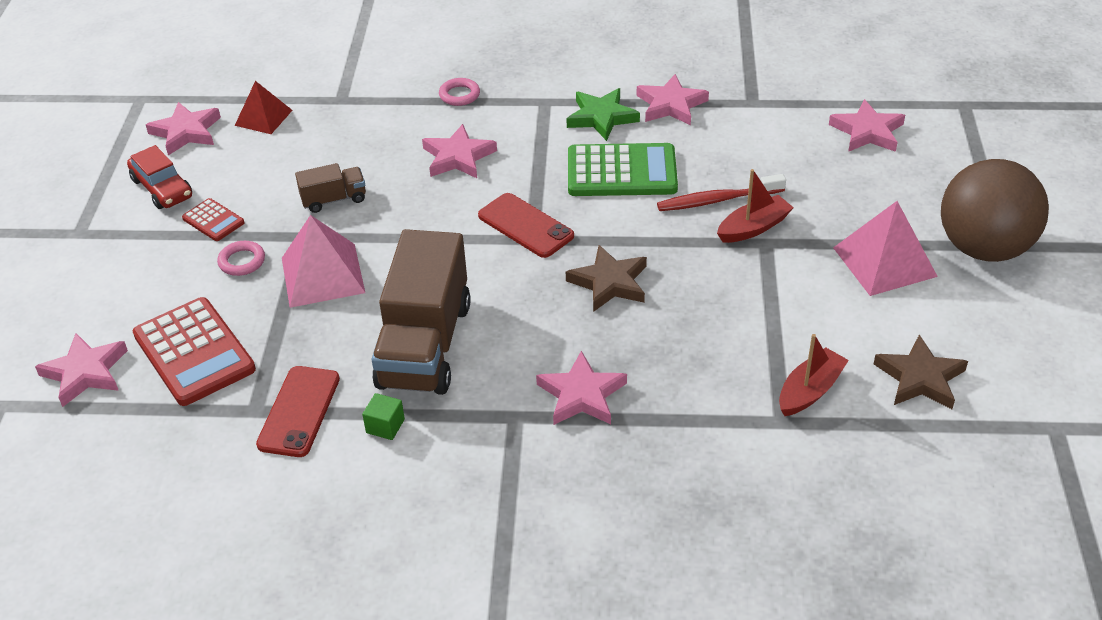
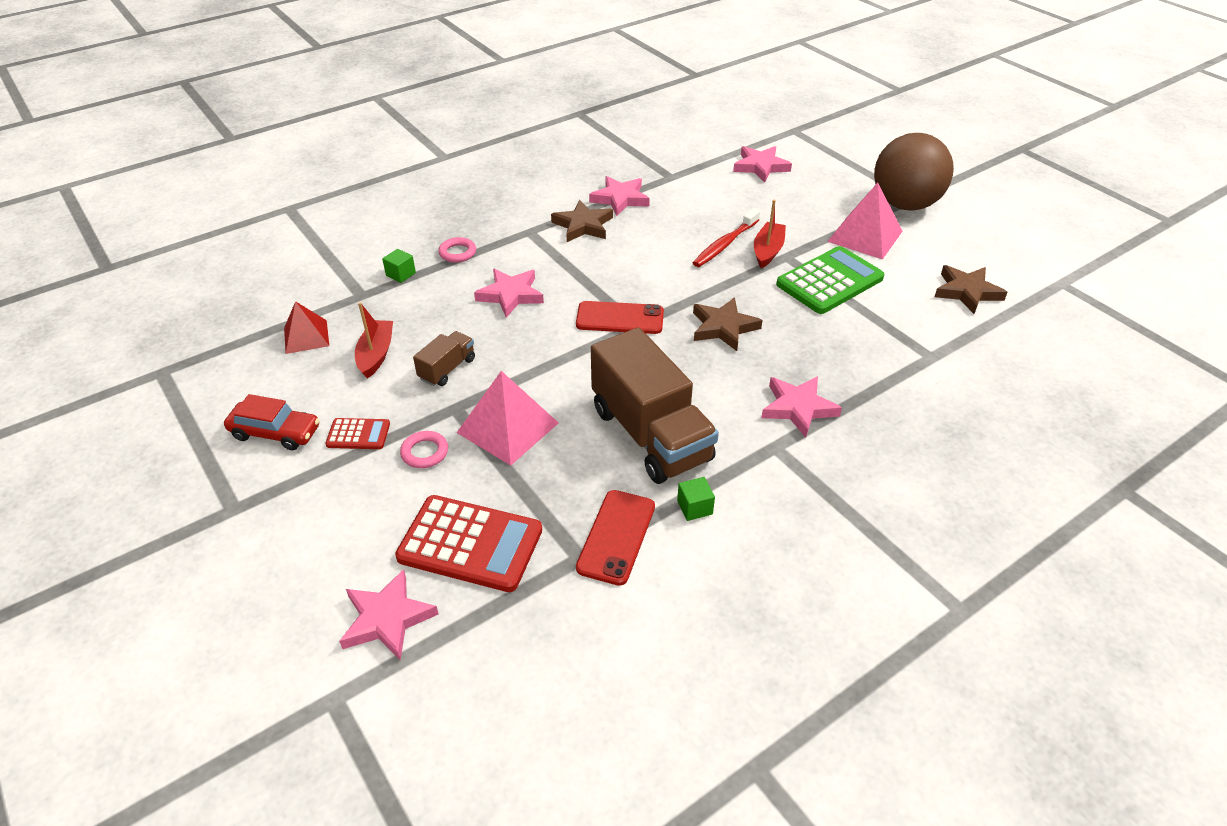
camera: 40 degrees left, 0 degrees up
pink star [146,102,221,155] -> none
red phone [256,366,340,457] -> red phone turned 45 degrees clockwise [576,490,655,586]
green star [567,88,640,141] -> brown star [551,200,613,242]
green calculator [568,143,678,196] -> green calculator moved to [776,246,884,314]
red boat [779,334,849,416] -> red boat moved to [355,302,393,379]
none -> green cube [382,249,416,283]

